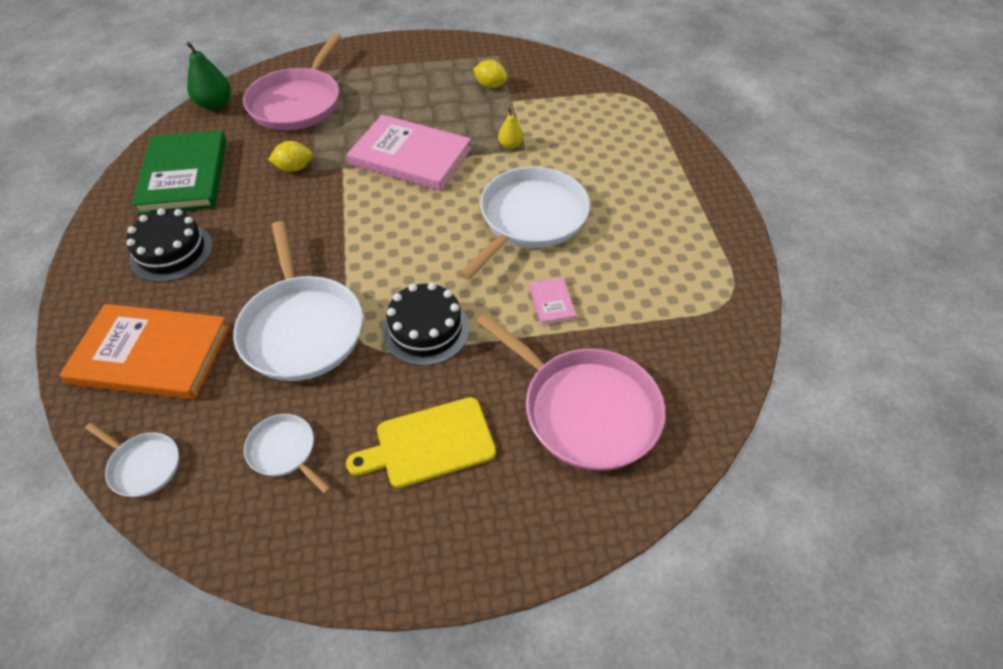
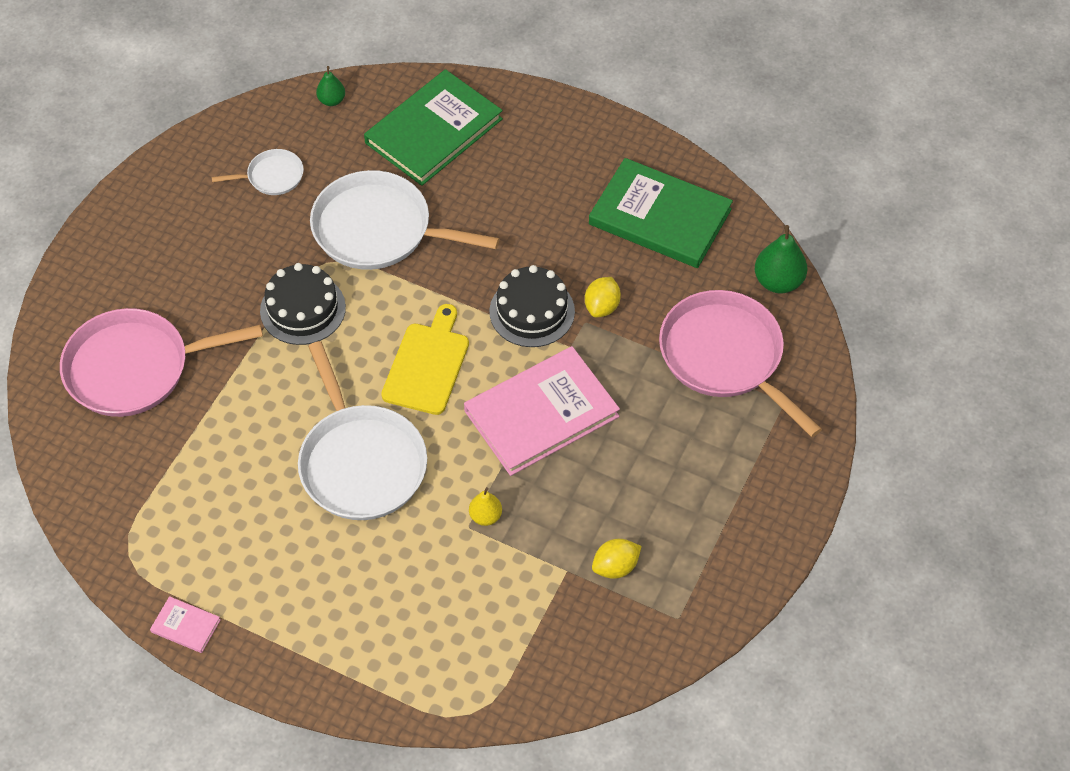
camera: 125 degrees right, 5 degrees up
orange book [60,304,230,400] -> green book [364,69,503,186]
white pan [85,423,179,497] -> green pear [316,66,345,106]
black cake [126,208,213,282] -> black cake moved to [489,265,575,347]
yellow cutting board [346,397,496,488] -> yellow cutting board moved to [381,304,469,415]
pink book [529,277,576,325] -> pink book moved to [150,596,221,653]

